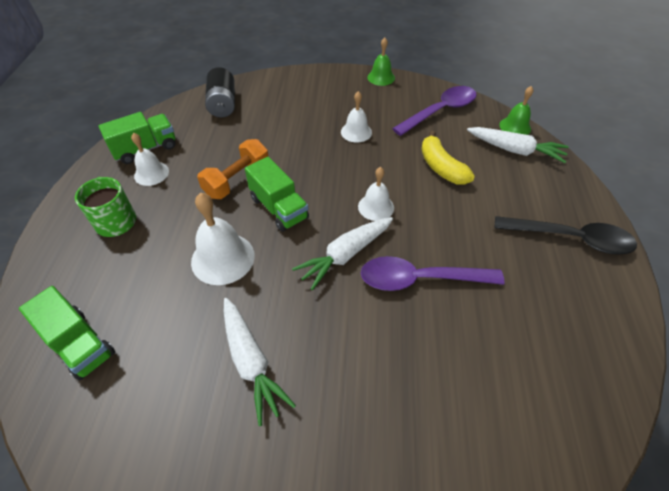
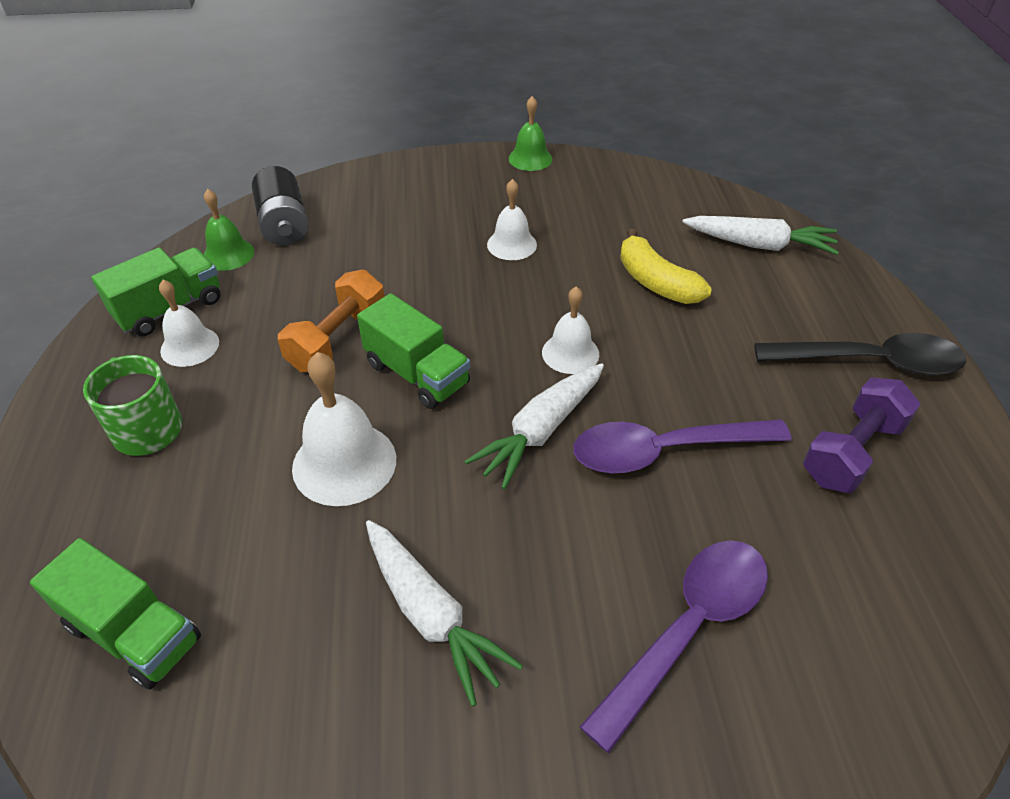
camera: 10 degrees left, 5 degrees down
purple spoon [392,86,477,136] -> purple spoon moved to [580,540,768,753]
green bell [500,86,534,135] -> green bell moved to [204,189,254,271]
none -> purple dumbbell [803,377,921,493]

